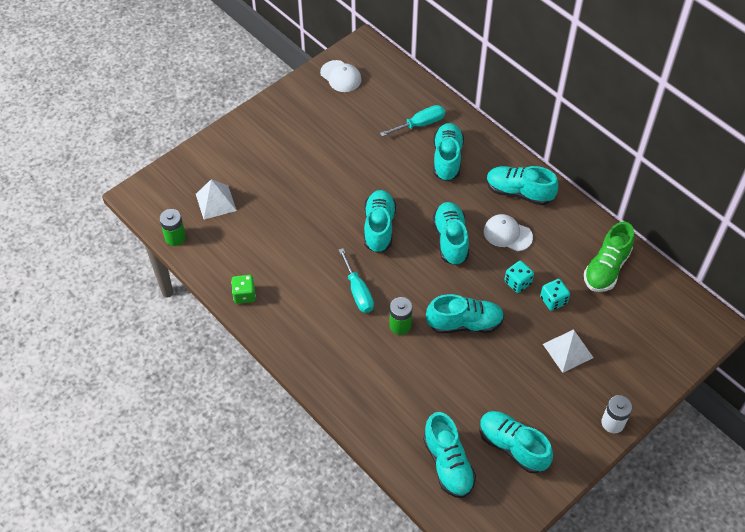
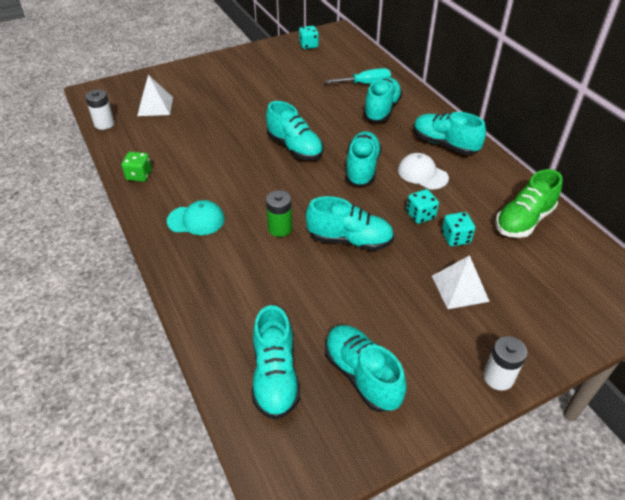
camera: 15 degrees right, 10 degrees down
green battery [159,209,186,246] -> white battery [85,89,115,130]
white cap [320,60,362,92] -> turquoise dice [299,26,319,49]
turquoise screwdriver [339,248,374,313] -> none
turquoise shoe [364,190,396,253] -> turquoise shoe turned 120 degrees clockwise [266,101,323,160]
none -> turquoise cap [167,200,225,235]

